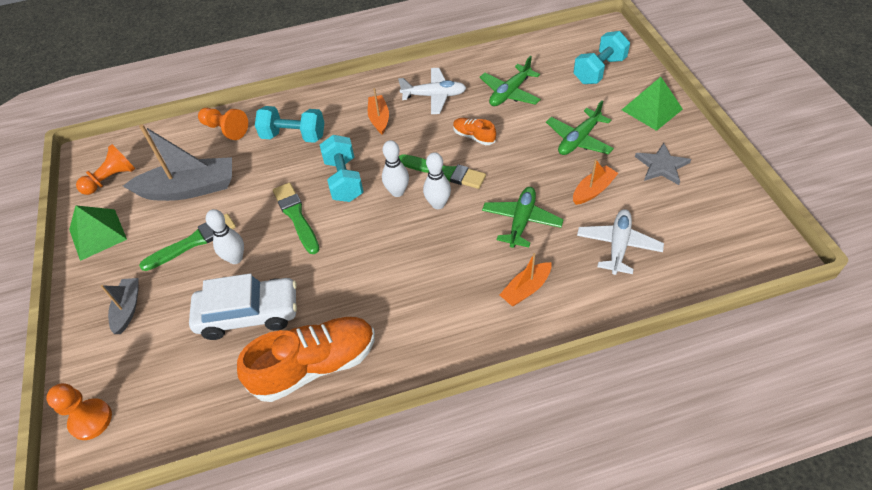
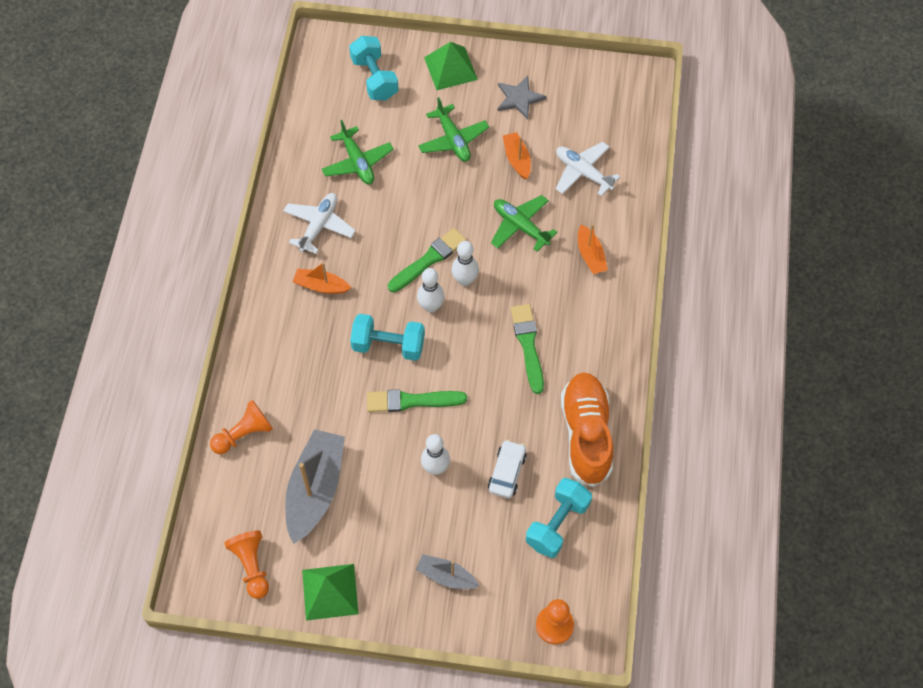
camera: 70 degrees left, 10 degrees up
green brush [139,214,236,271] -> green brush moved to [511,304,544,394]
white car [189,273,297,340] -> white car [488,440,527,498], size x0.58
turquoise dumbbell [255,106,324,143] -> turquoise dumbbell moved to [526,478,592,558]
orange shoe [453,118,496,145] -> none

